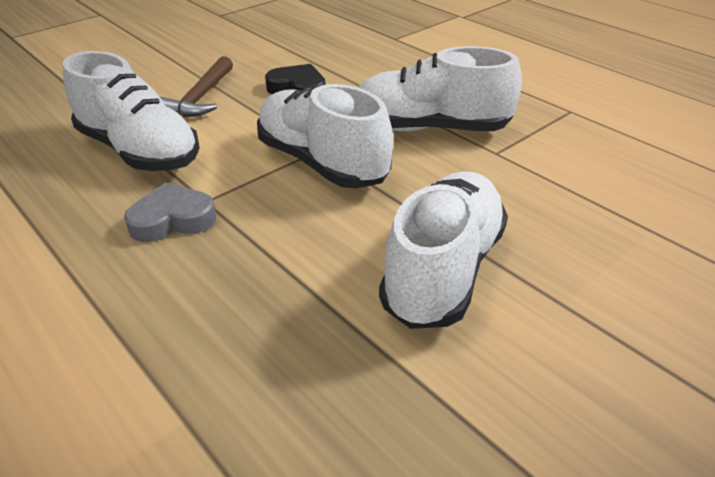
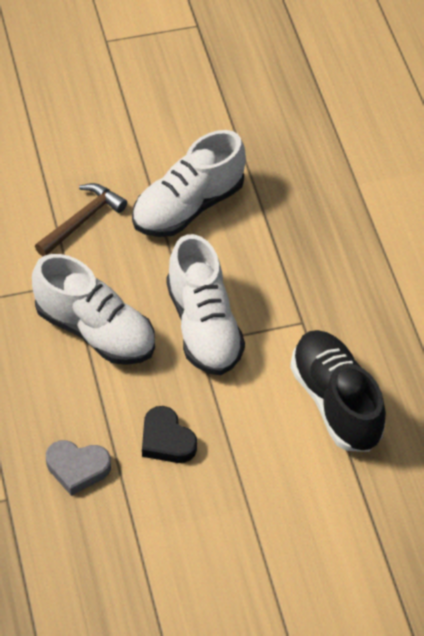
camera: 155 degrees left, 15 degrees up
white shoe [63,51,200,171] -> black shoe [290,330,386,452]
grey heart [124,182,216,242] -> grey heart moved to [46,440,111,496]
brown hammer [160,56,233,117] -> brown hammer moved to [35,183,127,256]

